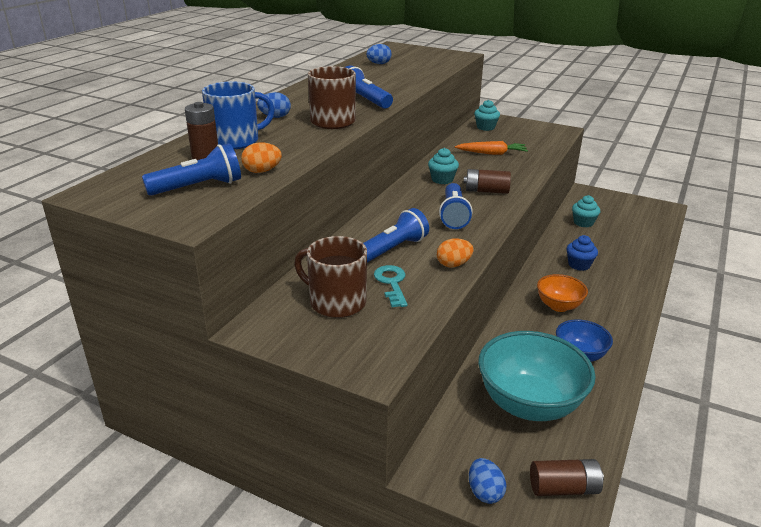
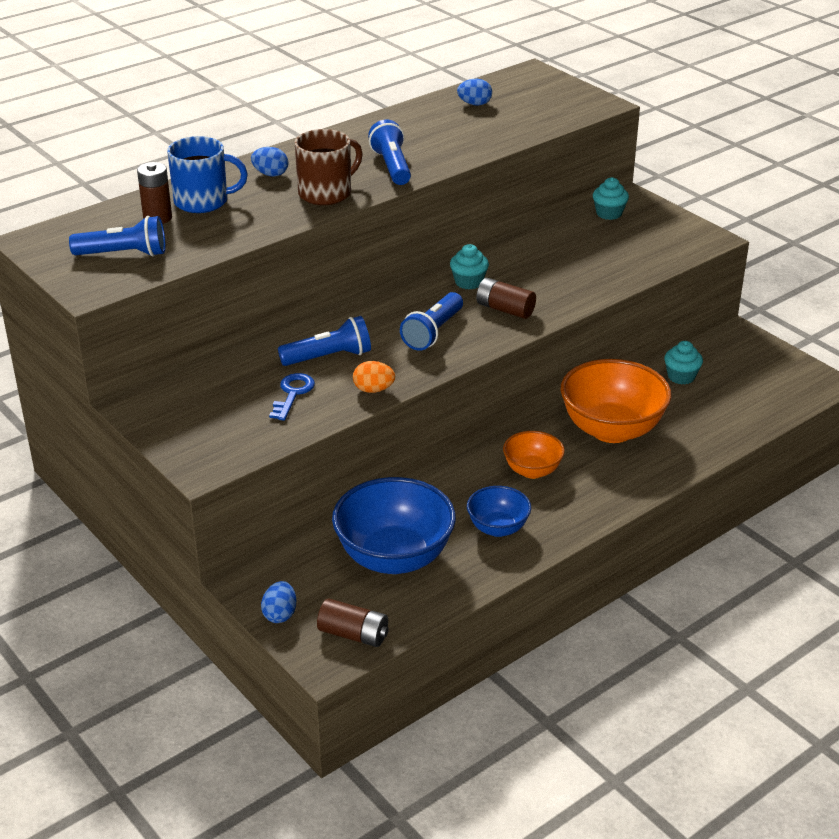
camera: 25 degrees right, 5 degrees up
orange egg [241,142,282,173] -> none
brown mug [294,236,367,318] -> none
turquoise key [374,265,408,307] -> blue key [269,373,315,421]
orange carrot [455,141,528,155] -> none
turquoise bowl [478,331,596,421] -> blue bowl [332,477,456,574]
blue cupcake [566,235,598,271] -> orange bowl [561,359,671,443]

